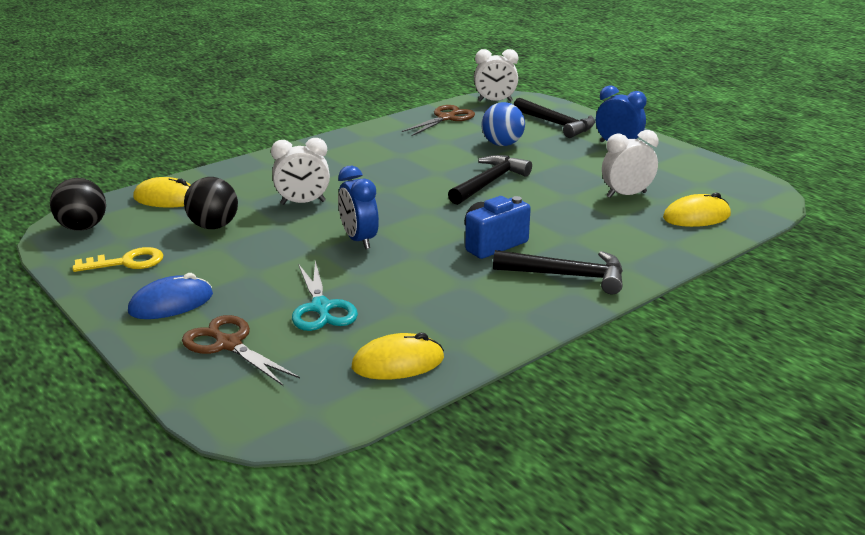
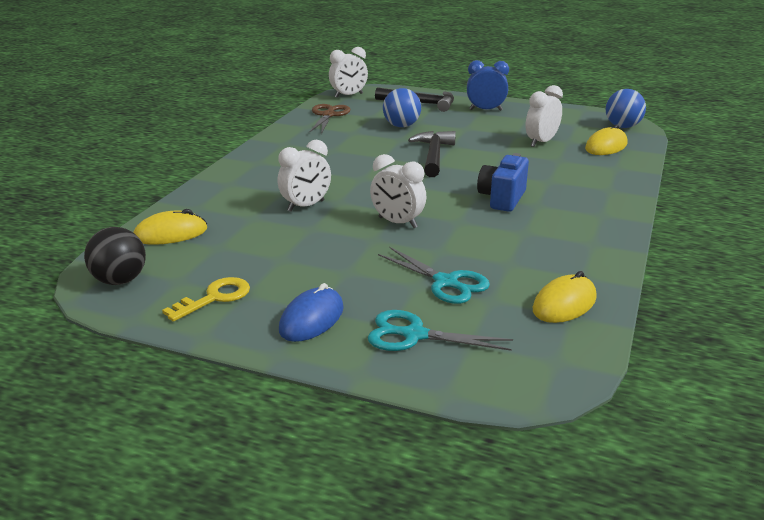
camera: 30 degrees left, 0 degrees up
brown scissors [182,315,300,386] -> turquoise scissors [368,310,513,351]
black ball [184,177,238,229] -> none
blue clock [338,166,379,249] -> white clock [370,154,426,228]
black hammer [493,250,623,294] -> none
none -> blue ball [606,89,646,128]

